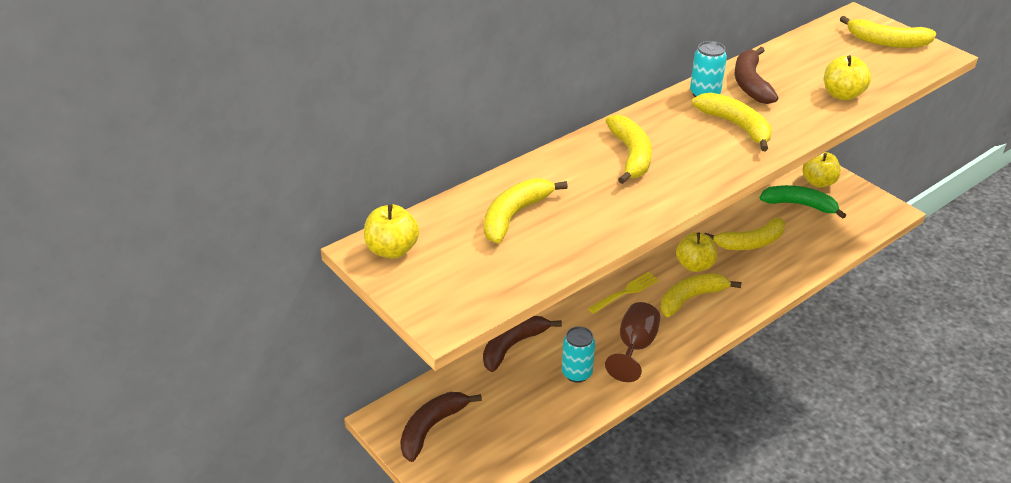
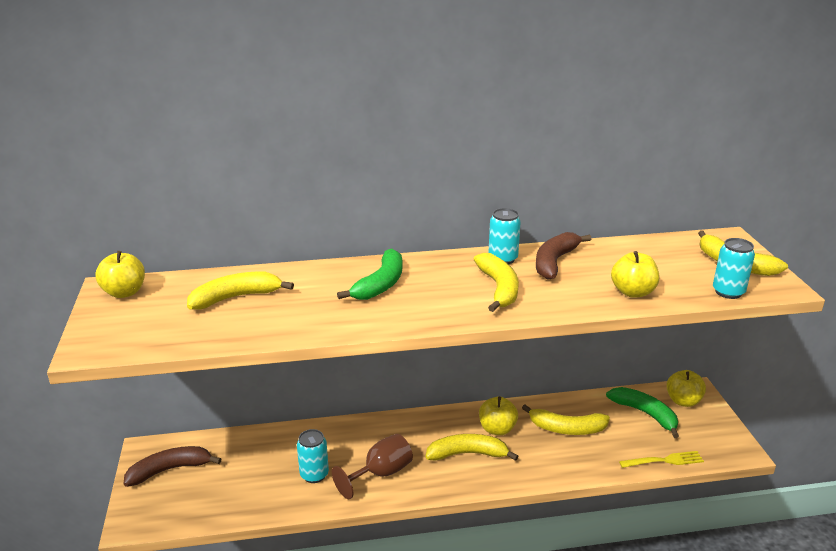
camera: 30 degrees right, 10 degrees down
brown banana [483,316,562,372] -> none
yellow fork [588,272,659,313] -> yellow fork moved to [619,451,704,468]
yellow banana [606,115,652,184] -> green banana [337,248,402,300]
none -> turquoise can [713,238,755,299]

